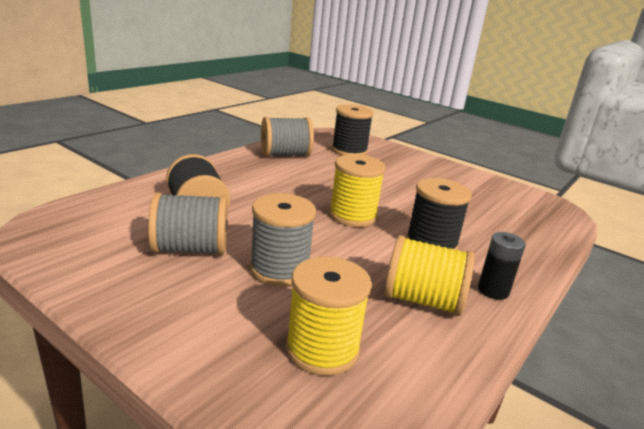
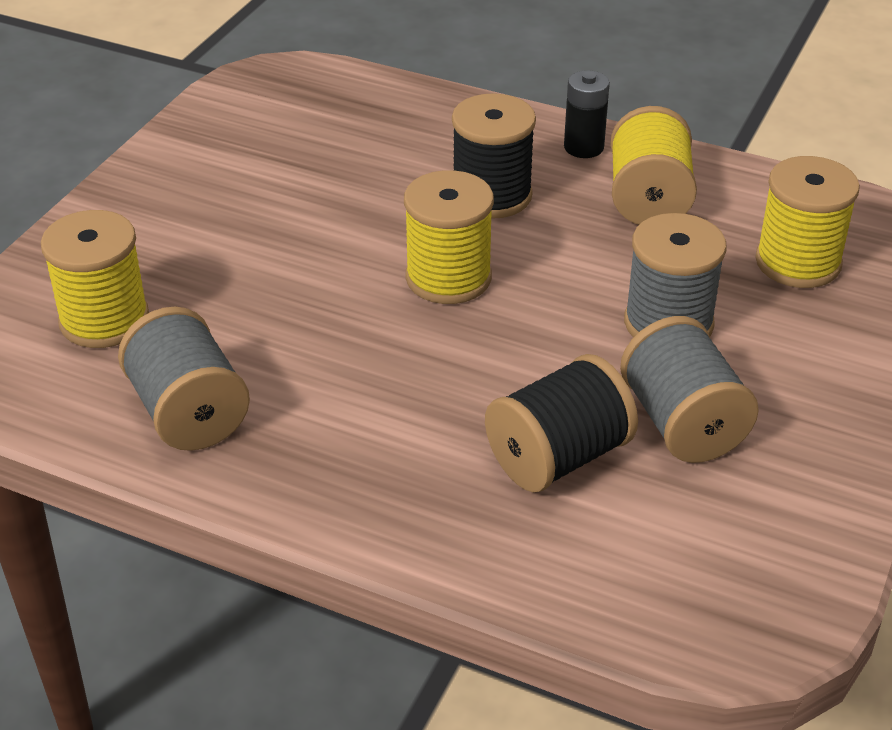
camera: 100 degrees left, 15 degrees up
black spool [332,104,374,155] -> yellow spool [41,210,149,348]

